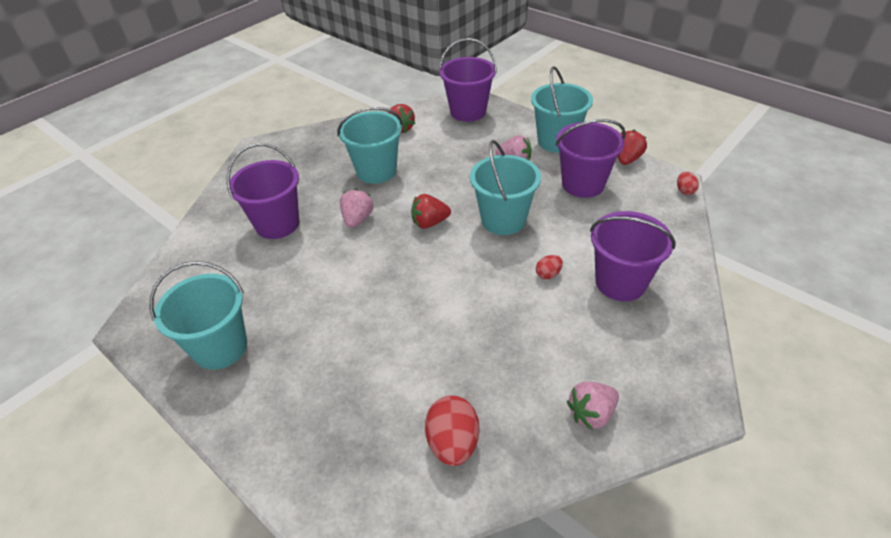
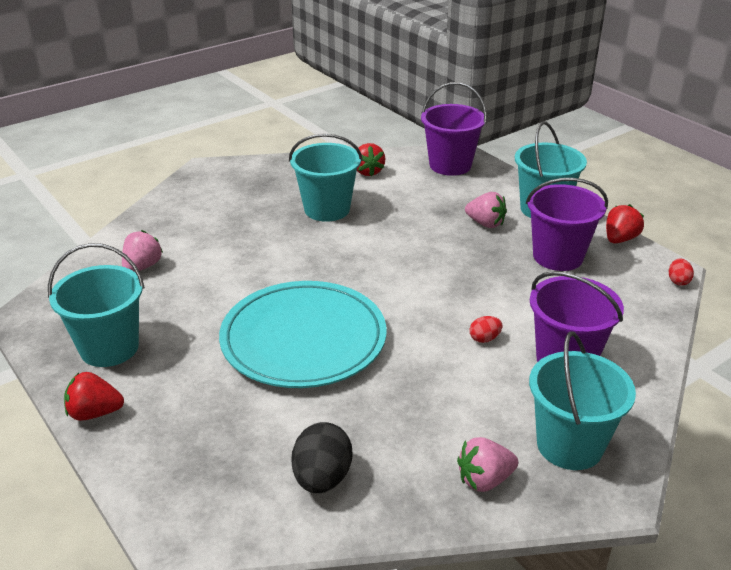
camera: 10 degrees right, 10 degrees down
purple bucket [226,143,299,239] -> none
pink strawberry [340,189,374,228] -> pink strawberry moved to [122,230,163,272]
red strawberry [411,194,451,229] -> red strawberry moved to [64,372,124,421]
red egg [425,395,479,466] -> black egg [292,422,352,493]
turquoise bucket [470,140,541,235] -> turquoise bucket moved to [529,331,636,470]
none -> turquoise plate [219,281,387,388]

